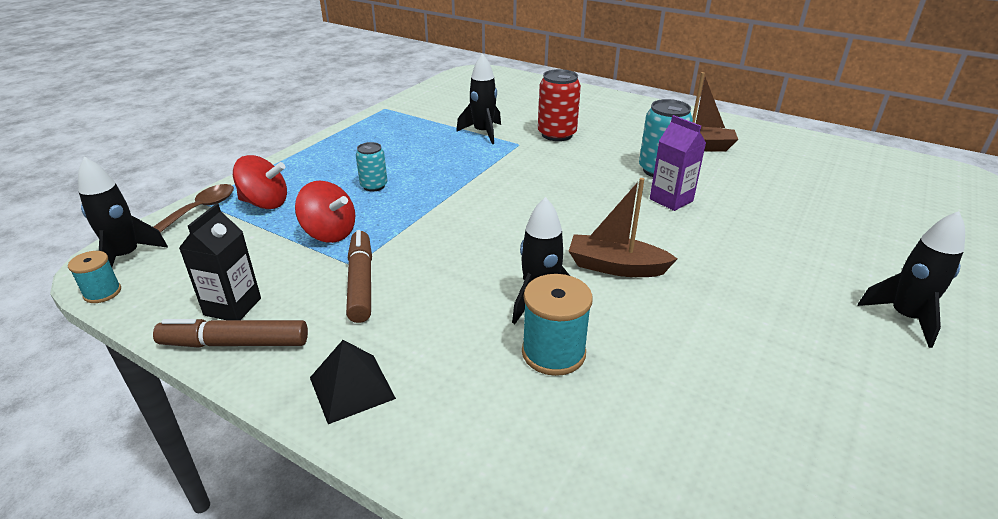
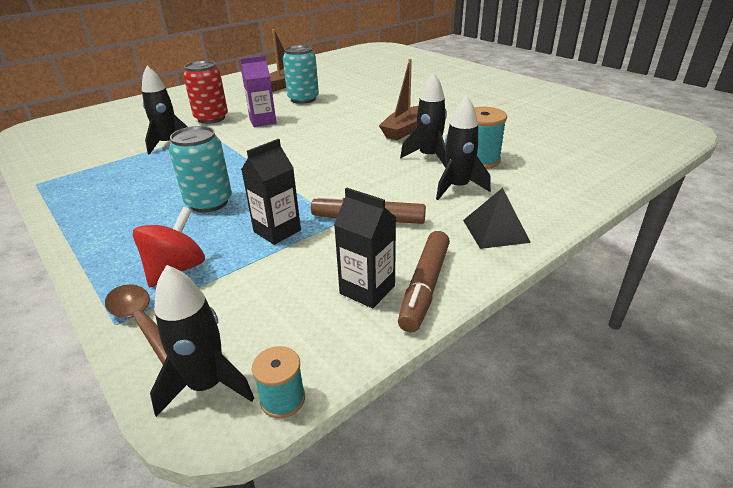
camera: 70 degrees left, 0 degrees up
red spinning top [295,181,355,243] -> black carton [241,139,301,245]
turquoise can [356,142,387,191] -> turquoise can [169,126,232,213], size x1.66
purple carton [650,115,706,211] -> purple carton moved to [241,56,276,127]
black rocket [858,211,965,348] -> black rocket moved to [436,96,491,200]

